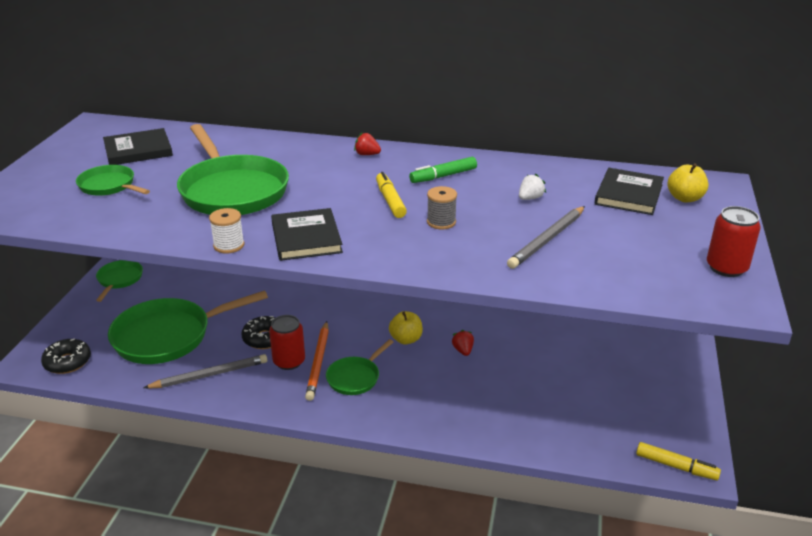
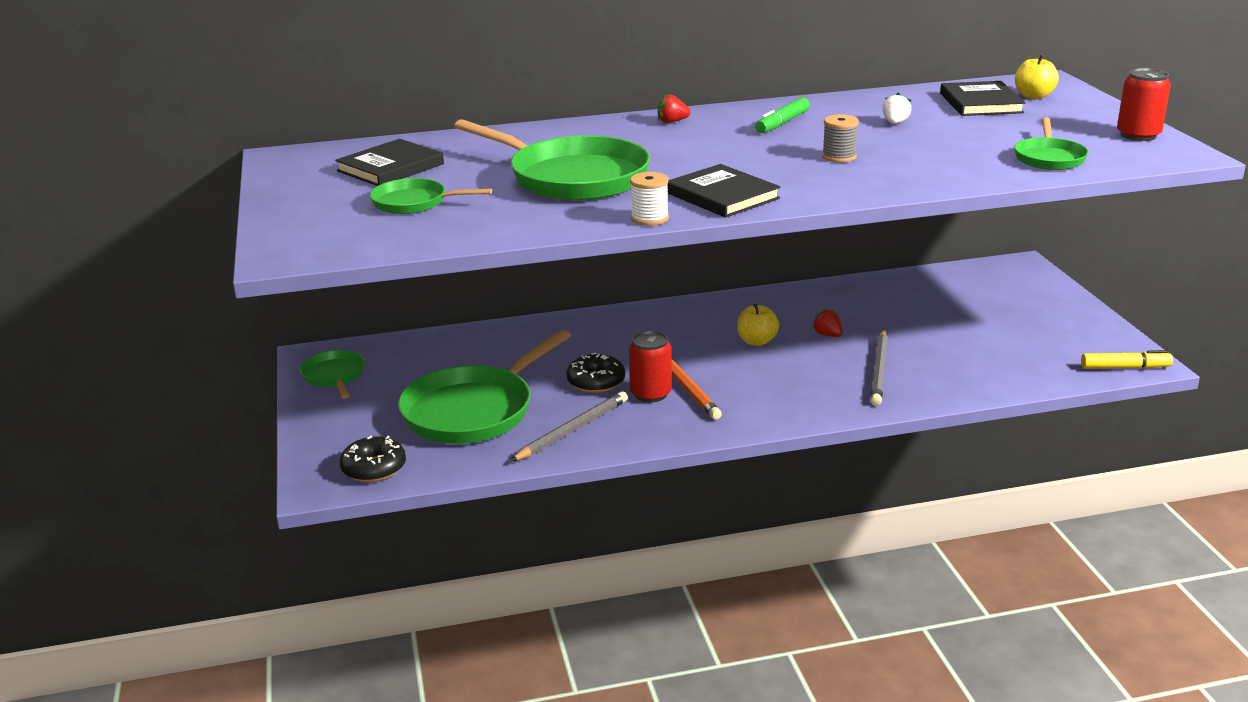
camera: 25 degrees left, 5 degrees down
green pan [326,339,393,395] -> green pan moved to [1014,117,1088,170]
yellow marker [376,172,407,218] -> none
grey pencil [507,206,585,269] -> grey pencil moved to [870,330,888,406]

